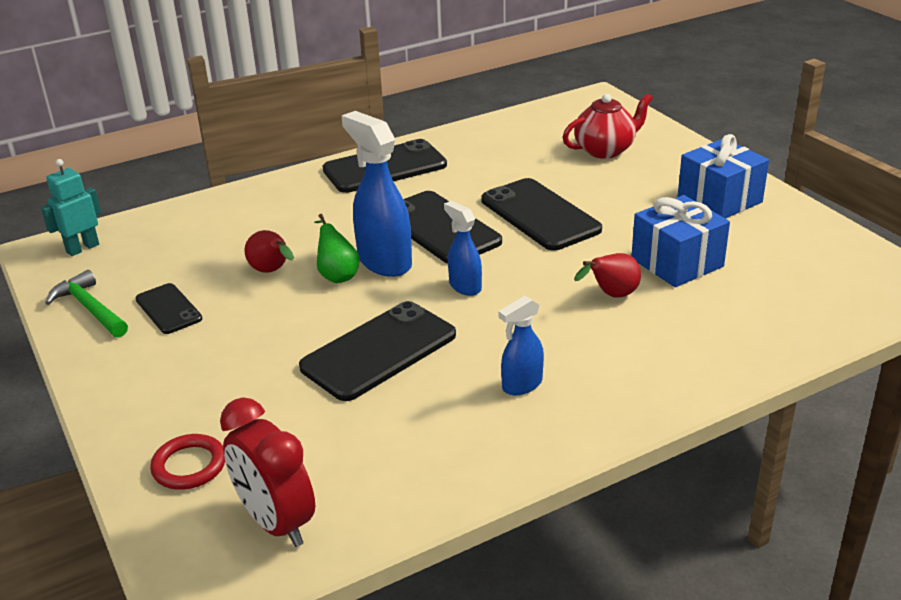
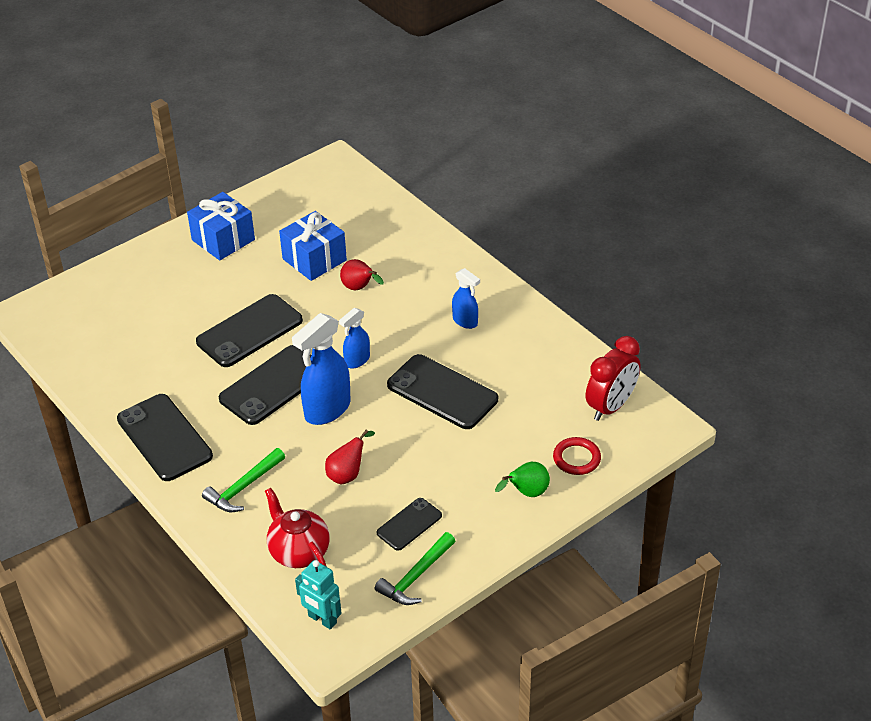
camera: 100 degrees left, 10 degrees up
green pear [314,214,360,283] -> green pear moved to [495,462,550,497]
red teapot [562,94,653,159] -> red teapot moved to [265,488,330,568]
none -> green hammer [202,448,285,512]

